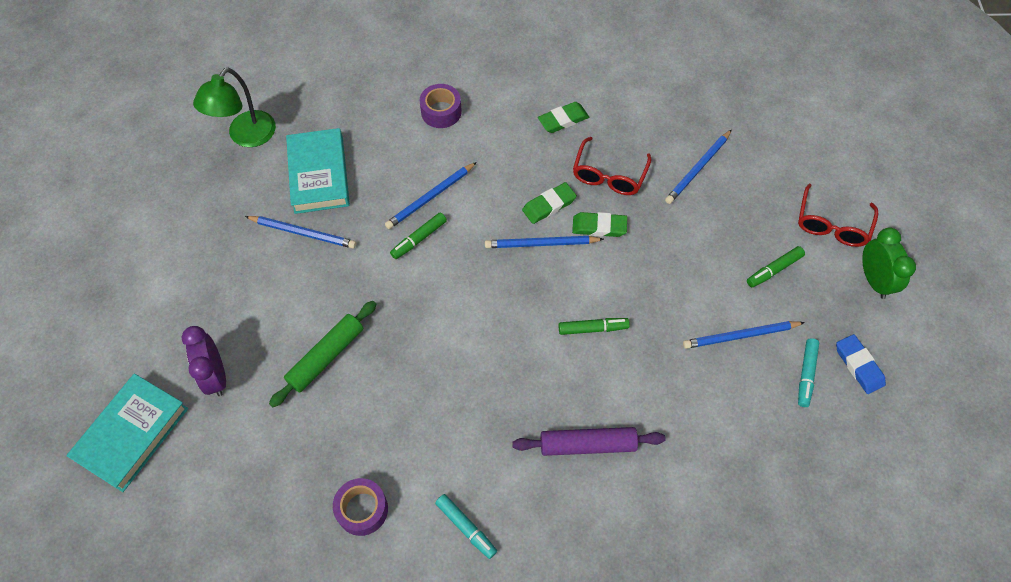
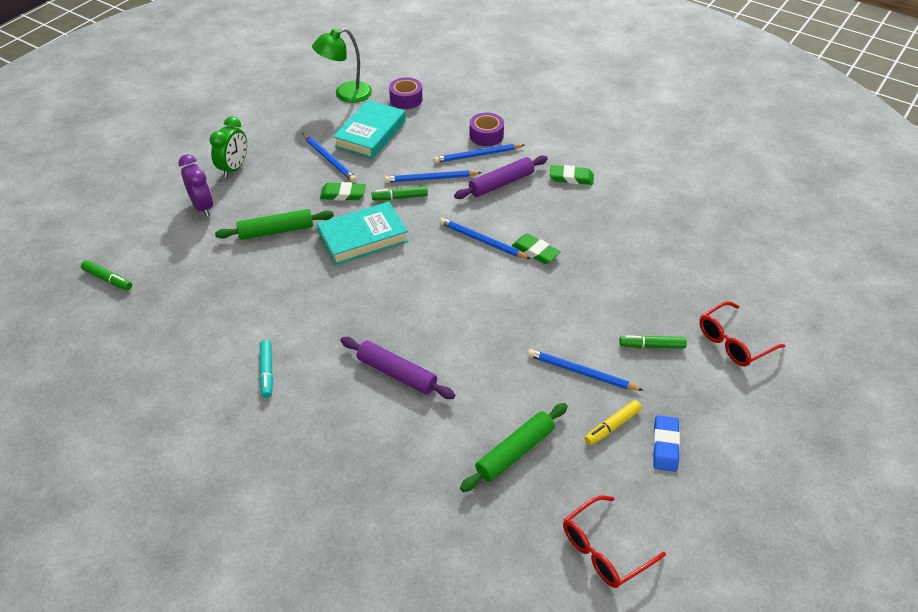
camera: 35 degrees right, 15 degrees down
turquoise book [66,374,188,492] -> turquoise book moved to [317,202,408,265]
purple clock [181,326,226,396] -> purple clock turned 135 degrees clockwise [178,154,213,217]
purple tape [333,478,388,536] -> purple tape moved to [389,77,423,109]
green eraser [522,182,577,224] -> green eraser moved to [320,182,366,201]
green marker [558,318,630,335] -> green marker moved to [81,260,132,291]
red glasses [573,137,651,195] -> red glasses moved to [563,496,666,588]
blue pencil [665,129,732,204] -> blue pencil moved to [434,144,524,163]
turquoise marker [798,339,819,407] -> yellow marker [584,400,642,445]
green clock [862,227,916,299] -> green clock moved to [209,117,247,178]
none -> purple rolling pin [454,155,548,199]
none -> green rolling pin [460,403,568,492]

